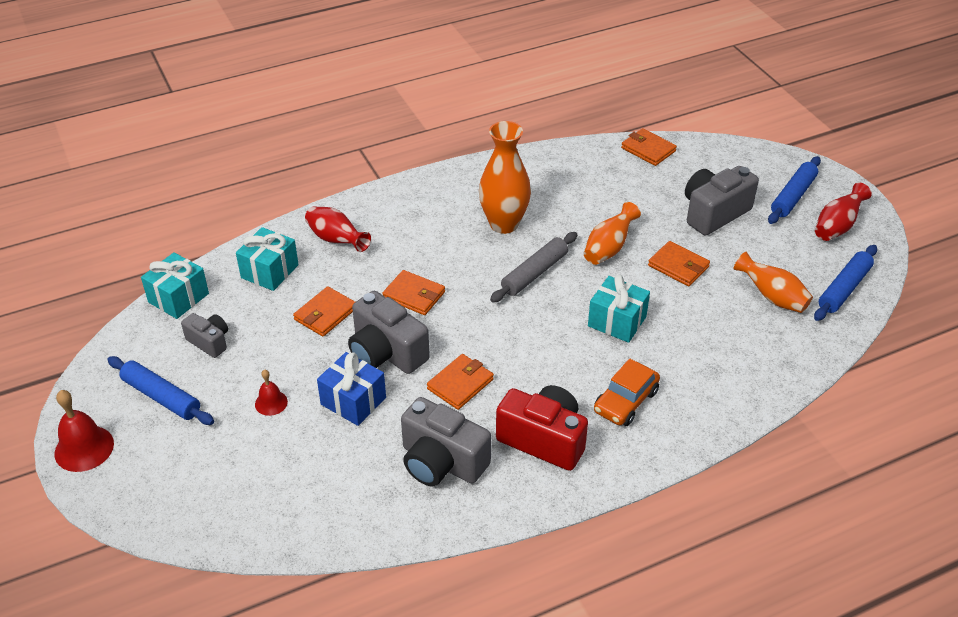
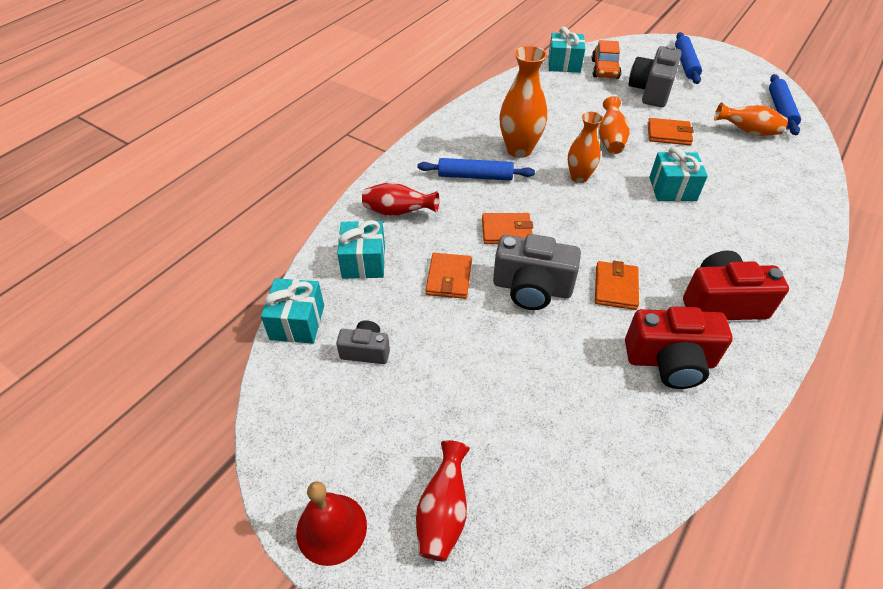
camera: 30 degrees left, 5 degrees up
blue rolling pin [107,356,214,425] -> blue rolling pin moved to [417,158,535,181]
red bell [255,370,288,416] -> none
blue gift [317,352,386,426] -> none
grey camera [401,397,491,486] -> red camera [625,306,733,389]
grey rolling pin [490,232,577,303] -> orange vase [568,112,603,183]
orange car [594,359,660,426] -> orange car moved to [592,40,621,79]
orange wallet [621,128,677,166] -> turquoise gift [548,27,585,73]
red vase [815,183,872,241] -> red vase moved to [416,440,470,561]

